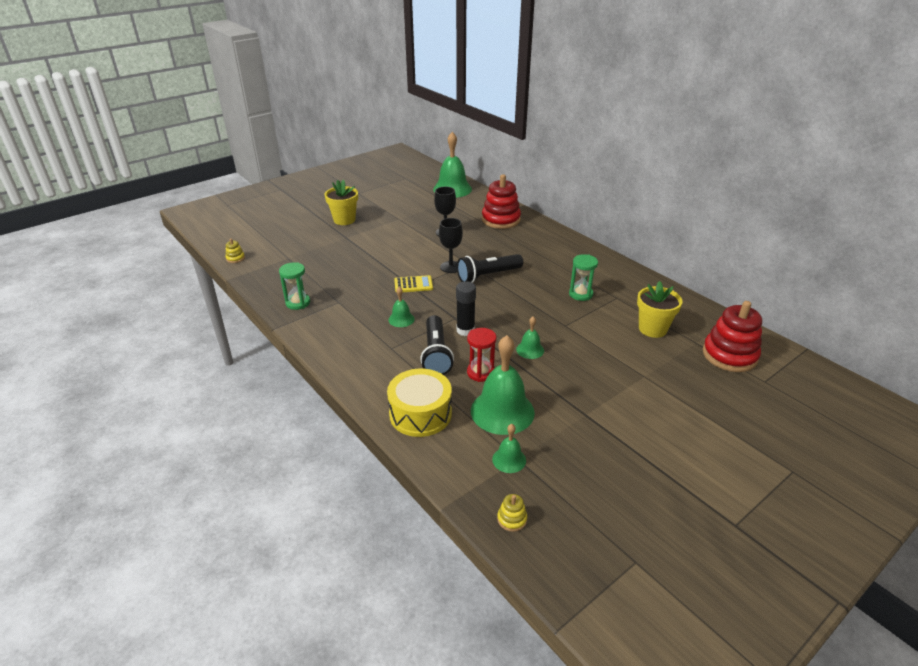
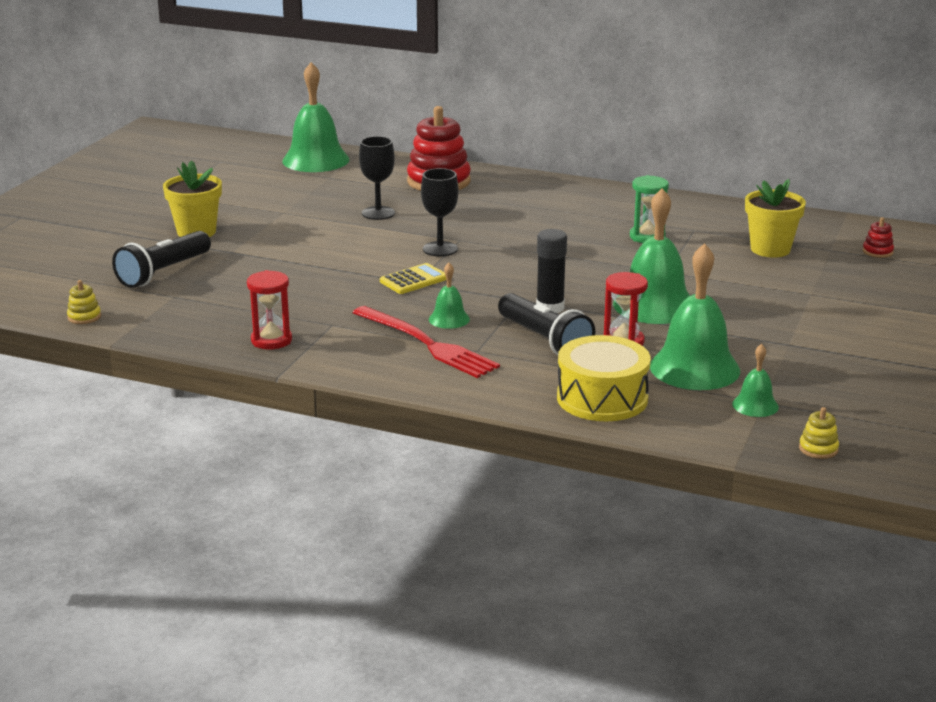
camera: 30 degrees left, 10 degrees down
green hourglass [279,262,310,310] -> red hourglass [247,270,292,349]
black flashlight [457,254,523,283] -> black flashlight moved to [112,231,211,288]
green bell [516,316,544,359] -> green bell [613,188,690,324], size x2.05
red stacking toy [703,301,762,372] -> red stacking toy [863,217,894,258], size x0.42
none -> red fork [352,306,500,378]

